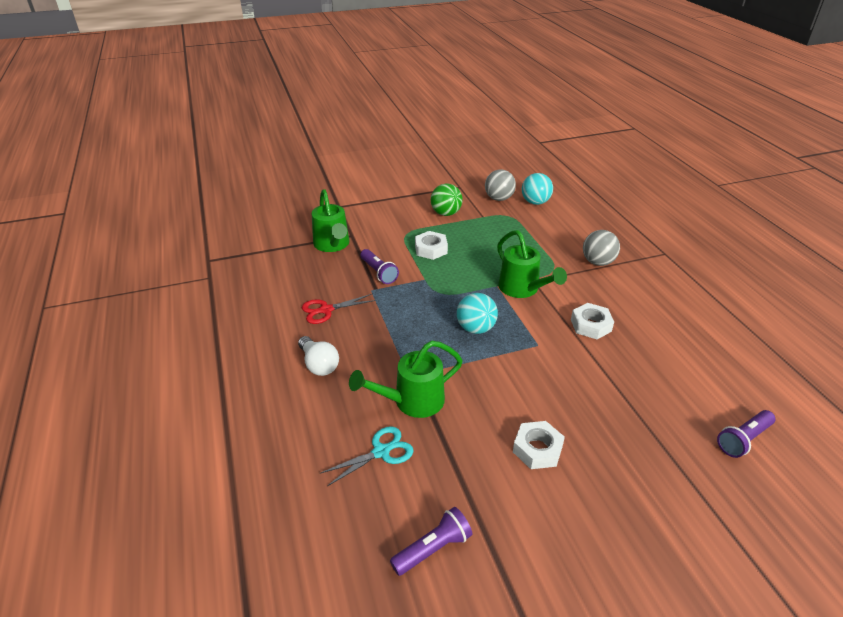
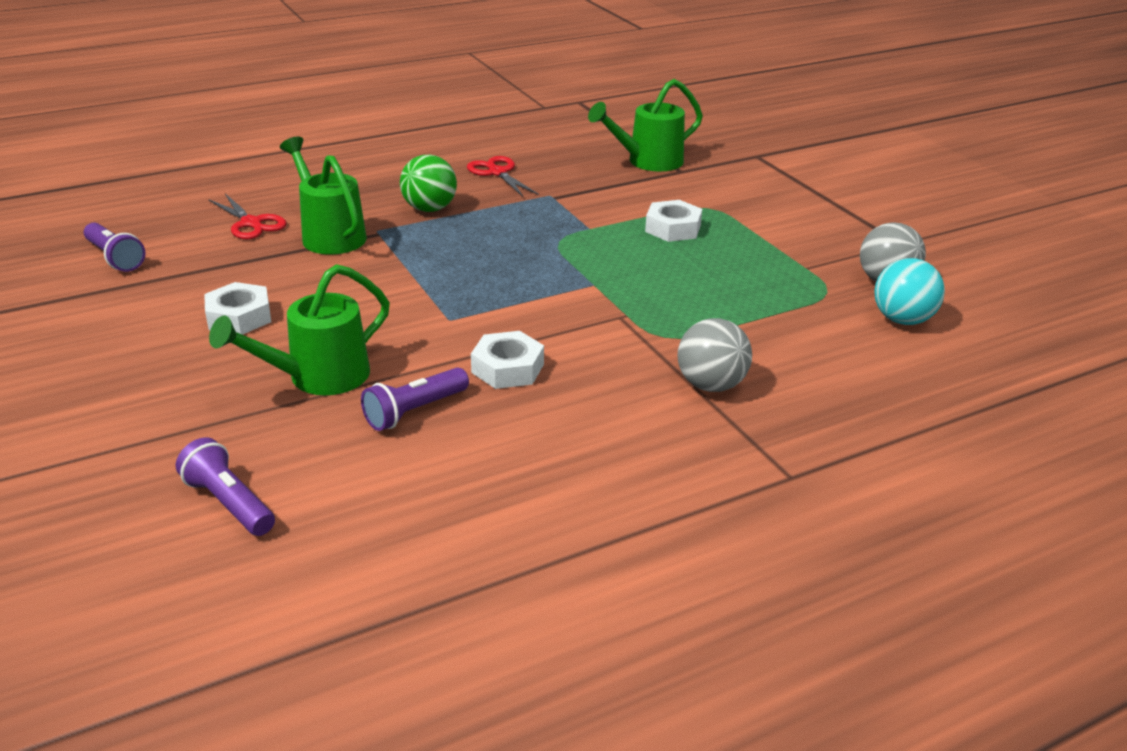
camera: 80 degrees right, 5 degrees down
white light bulb [298,336,339,376] -> none
turquoise scissors [320,426,414,486] -> red scissors [208,194,287,239]
purple flashlight [361,249,399,284] -> purple flashlight moved to [361,367,469,431]
green ball [431,184,463,216] -> green ball moved to [400,155,457,212]
turquoise ball [457,293,498,334] -> none
green watering can [497,230,567,298] -> green watering can moved to [209,264,390,395]

